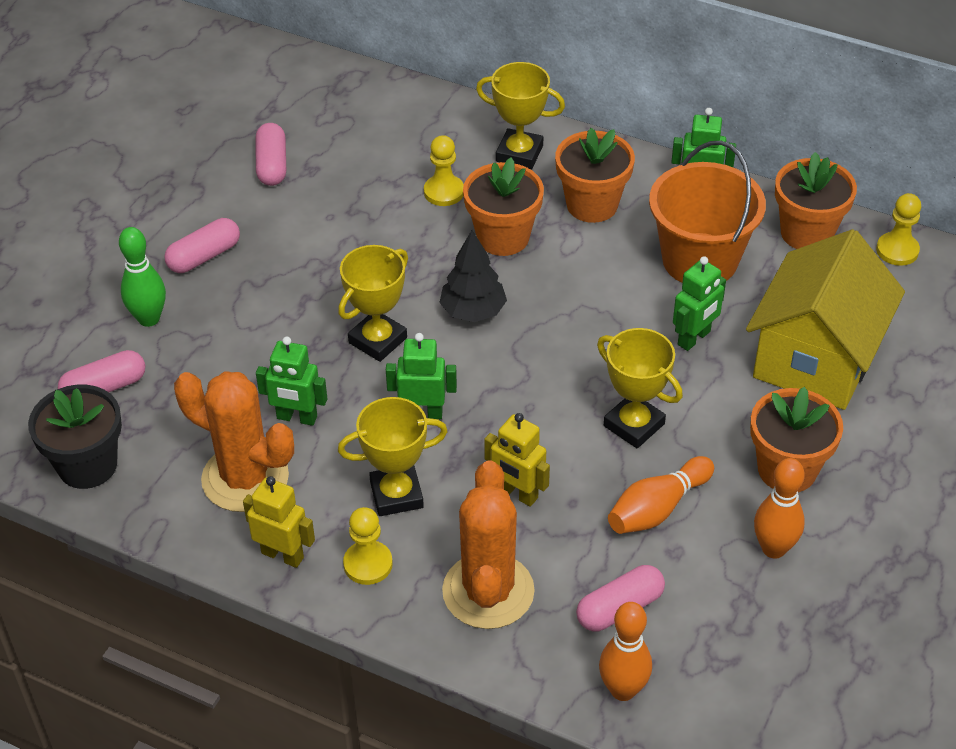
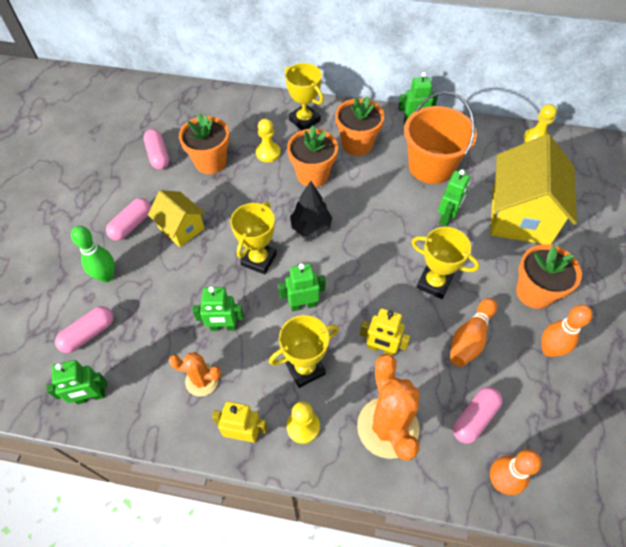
camera: 15 degrees left, 10 degrees up
black flower pot [28,385,122,489] -> green robot [47,360,108,404]
orange cactus [174,371,294,512] -> orange cactus [169,352,221,396], size x0.57
yellow trophy [476,62,565,169] -> yellow trophy turned 45 degrees clockwise [285,63,324,130]
orange flower pot [775,152,857,249] -> orange flower pot moved to [179,113,230,174]
none -> yellow house [148,190,205,247]

